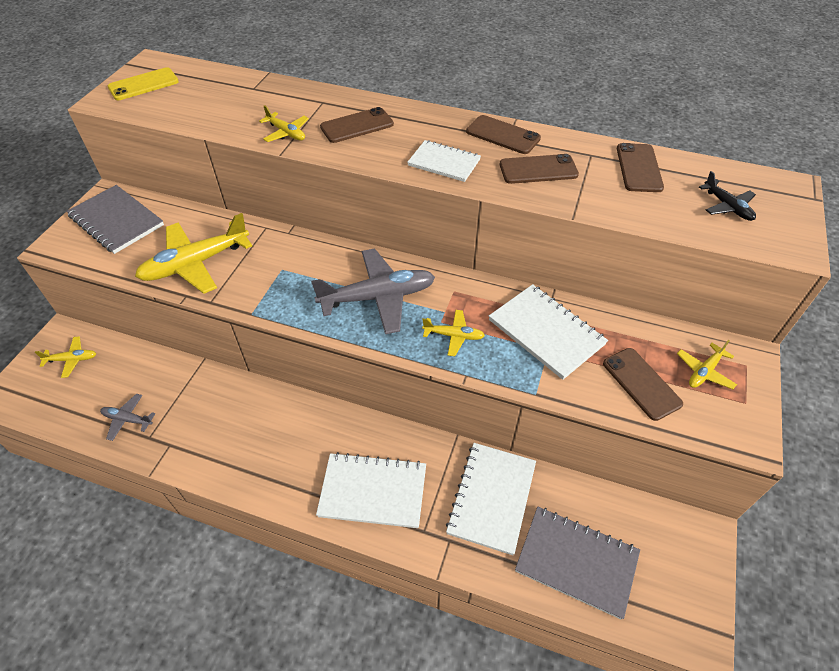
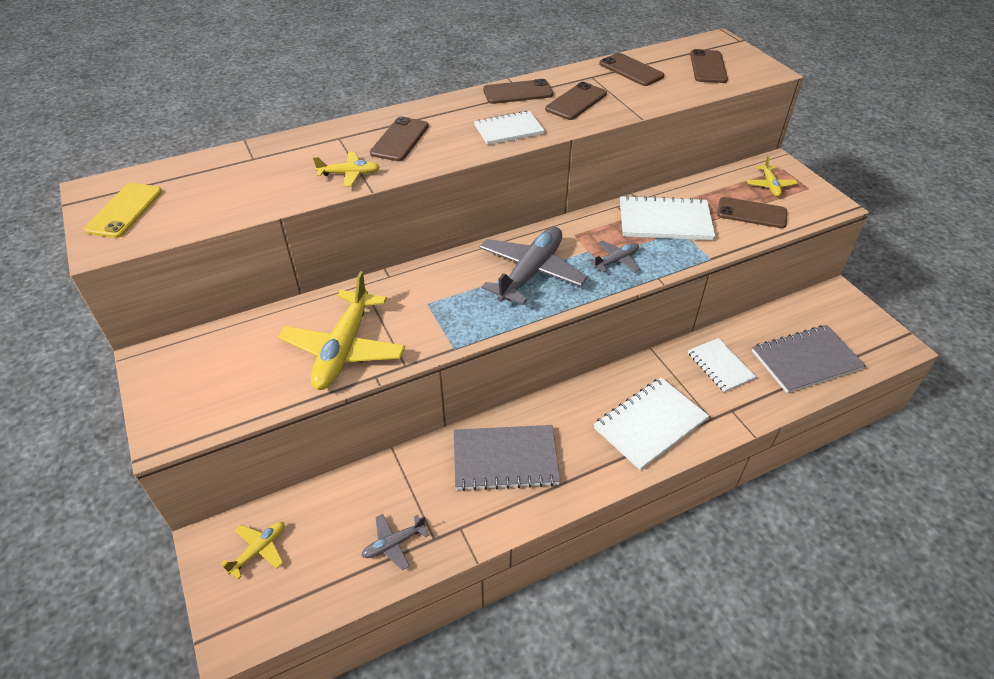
camera: 45 degrees left, 5 degrees down
grey notebook [66,185,164,254] -> grey notebook moved to [454,425,560,491]
yellow plane [422,310,485,356] -> grey plane [589,240,640,273]
white notebook [446,443,536,555] -> white notebook [688,338,756,392], size x0.64
black plane [699,171,756,221] -> brown phone [690,49,728,83]

